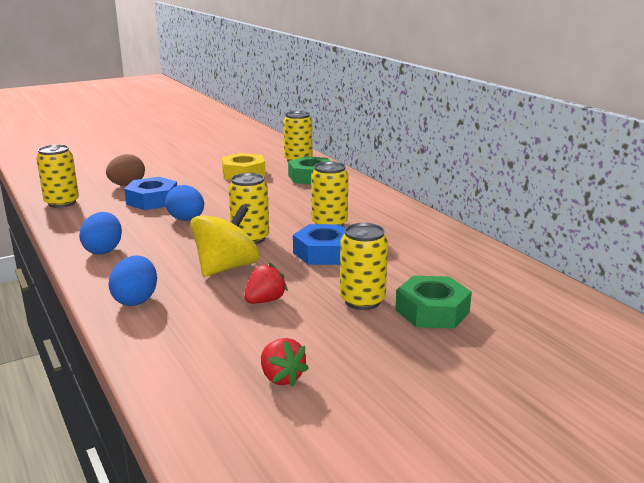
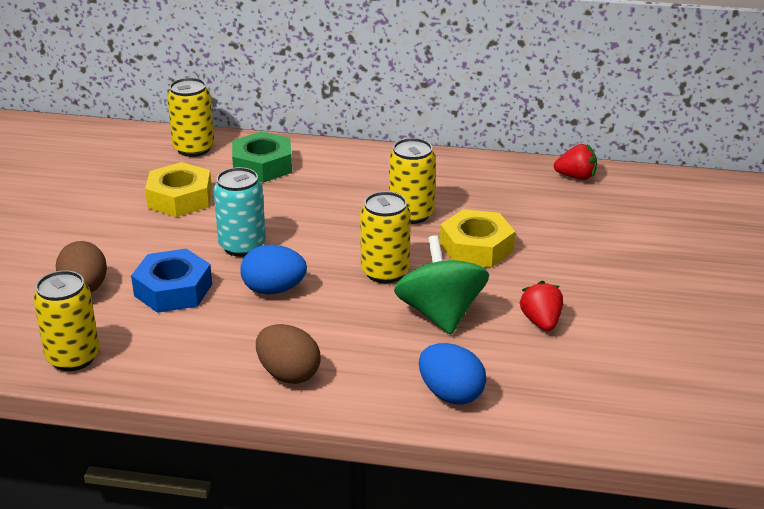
camera: 50 degrees left, 10 degrees up
blue egg [79,212,122,255] -> brown egg [256,324,321,384]
yellow spinning top [190,205,260,277] -> green spinning top [394,235,489,334]
red strawberry [261,338,309,387] -> red strawberry moved to [554,144,597,180]
blue nut [293,224,345,265] -> yellow nut [440,209,515,268]
yellow can [340,223,388,310] -> none
green nut [395,276,472,329] -> none
none -> turquoise can [214,167,266,257]

